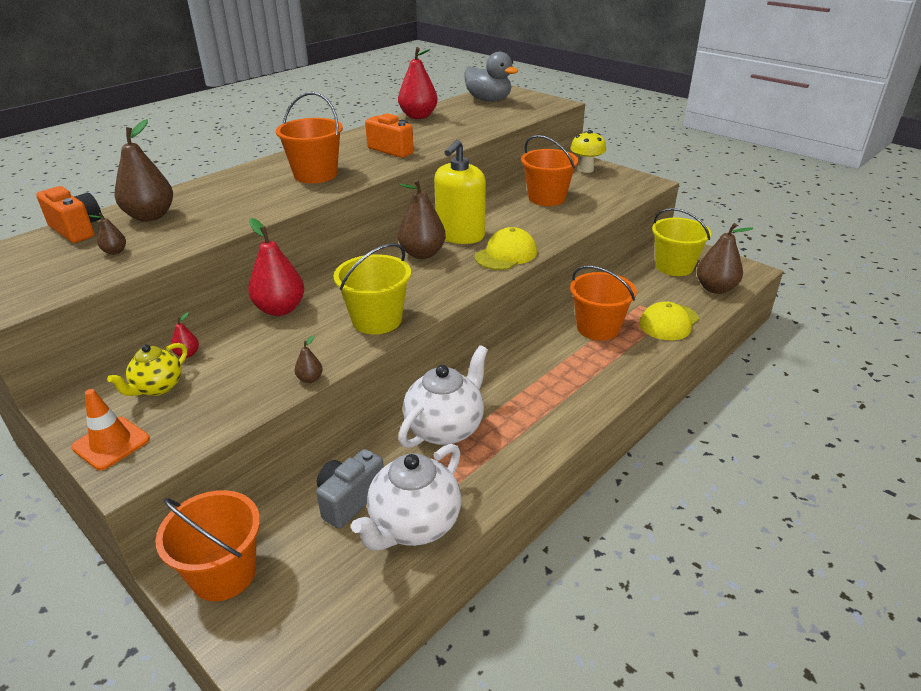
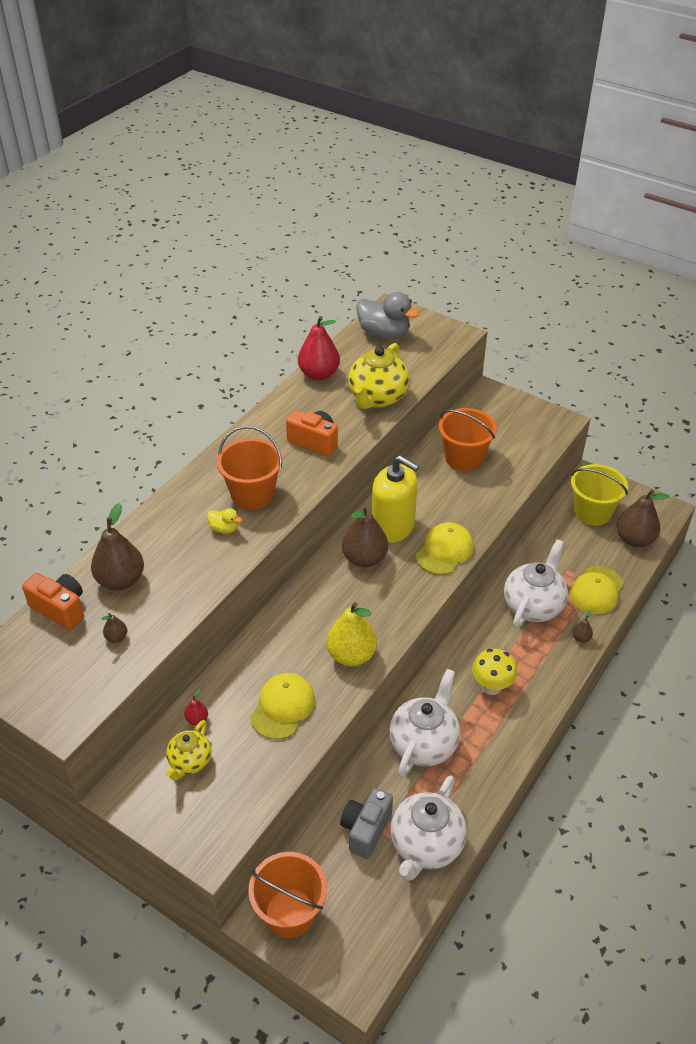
camera: 10 degrees left, 10 degrees up
orange traffic cone [71,389,150,470] -> none
red pear [248,218,305,316] -> none
brown pear [295,335,323,383] -> brown pear moved to [572,610,593,643]
yellow bucket [333,243,411,334] -> yellow pear [327,602,377,666]
yellow soap dispenser [434,139,486,244] -> yellow soap dispenser turned 75 degrees counterclockwise [372,455,419,543]
yellow mushroom [570,130,606,173] -> yellow mushroom moved to [472,649,517,695]
orange bucket [570,266,637,341] -> white teapot [504,539,568,628]
none -> yellow duck [207,508,242,534]
none -> yellow cap [250,673,315,740]
none -> yellow teapot [348,343,409,409]

